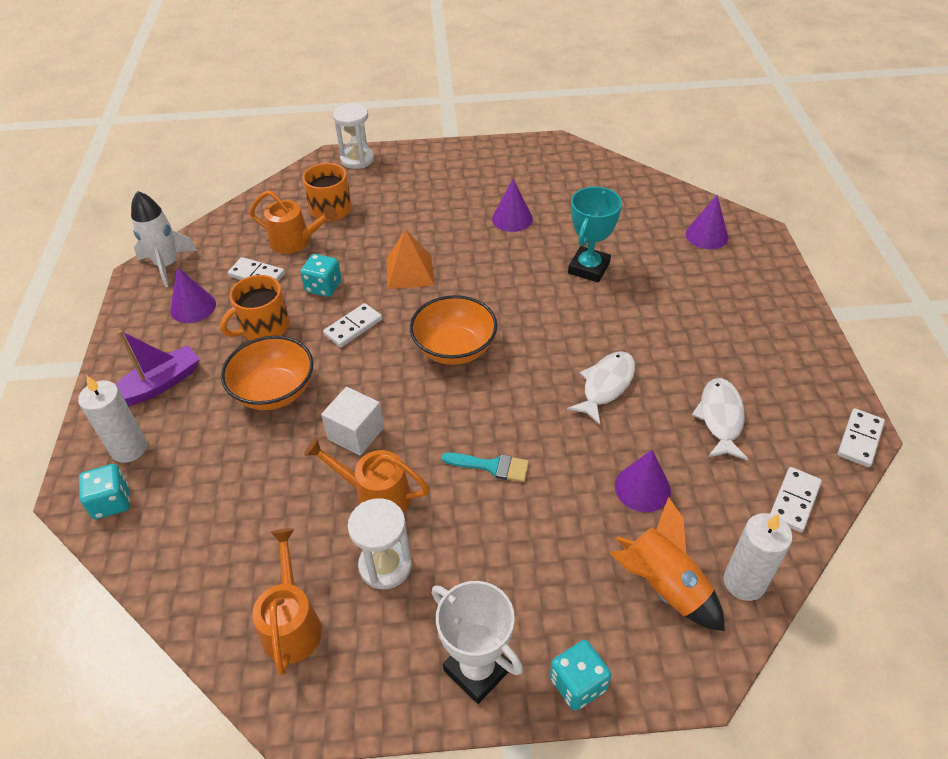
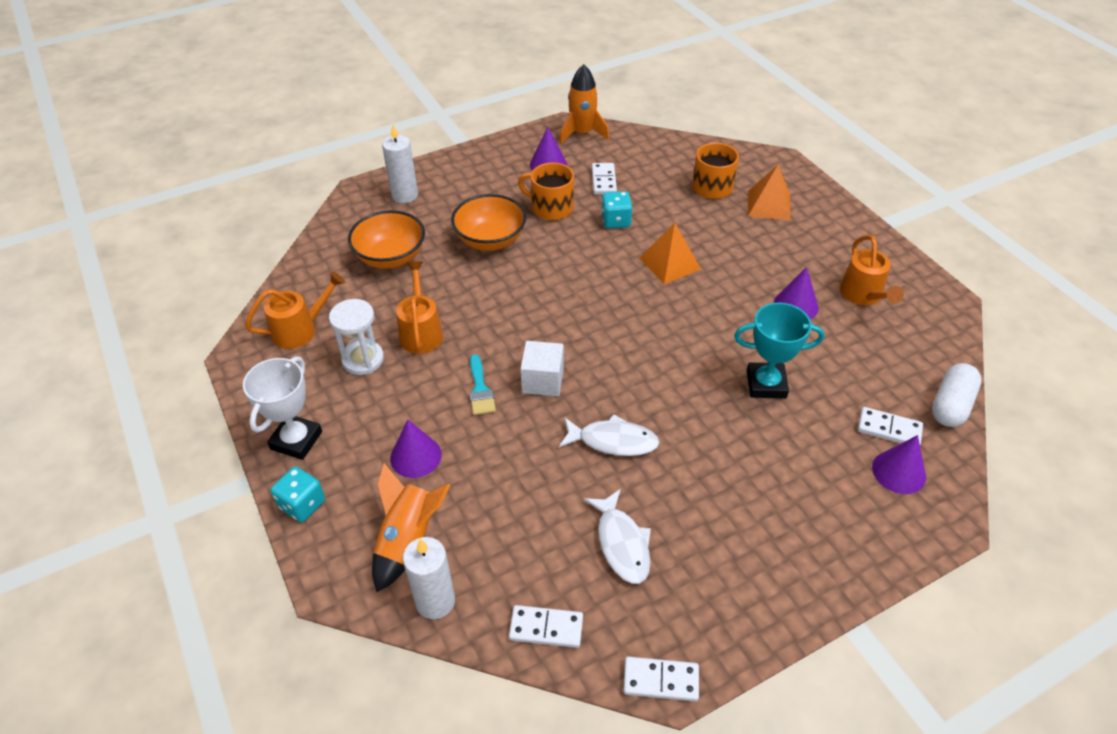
camera: 65 degrees right, 0 degrees up
turquoise dice [79,464,130,519] -> none
purple boat [116,330,200,406] -> none
white rocket [131,191,197,288] -> orange rocket [559,64,609,144]
orange watering can [249,190,338,254] -> orange watering can moved to [840,235,904,305]
white cube [321,387,384,456] -> white cube moved to [520,341,564,396]
white domino [323,303,382,347] -> white domino moved to [858,407,923,445]
white hourglass [333,103,374,169] -> none
orange bowl [410,295,497,365] -> orange bowl moved to [348,210,425,269]
purple cone [615,450,671,512] -> purple cone moved to [390,420,442,478]
white fish [692,378,748,461] -> white fish turned 90 degrees clockwise [584,489,651,584]
none -> orange pyramid [748,165,791,220]
none -> white capsule [932,363,982,427]

